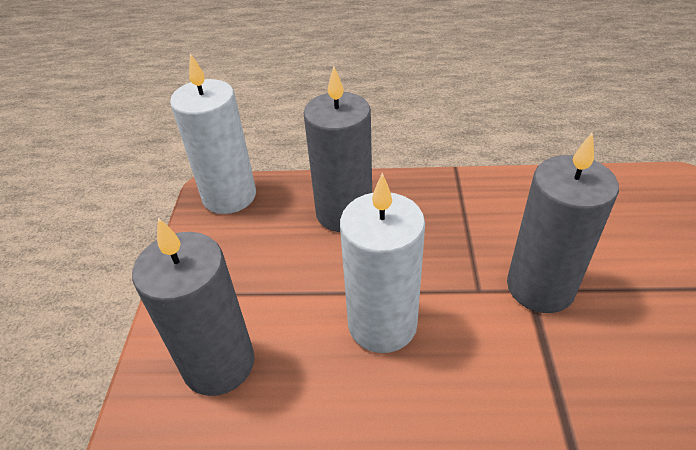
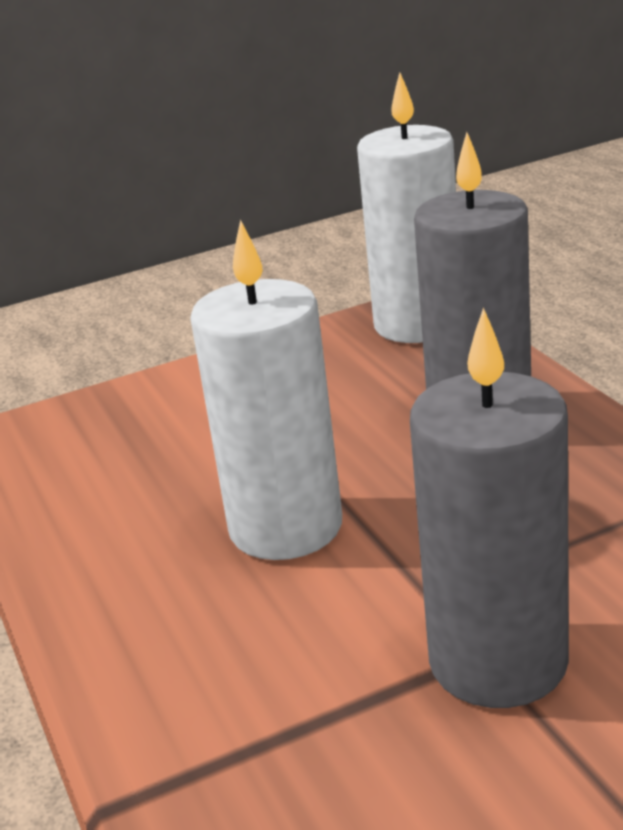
camera: 65 degrees right, 15 degrees down
grey candle [132,218,254,396] -> none

